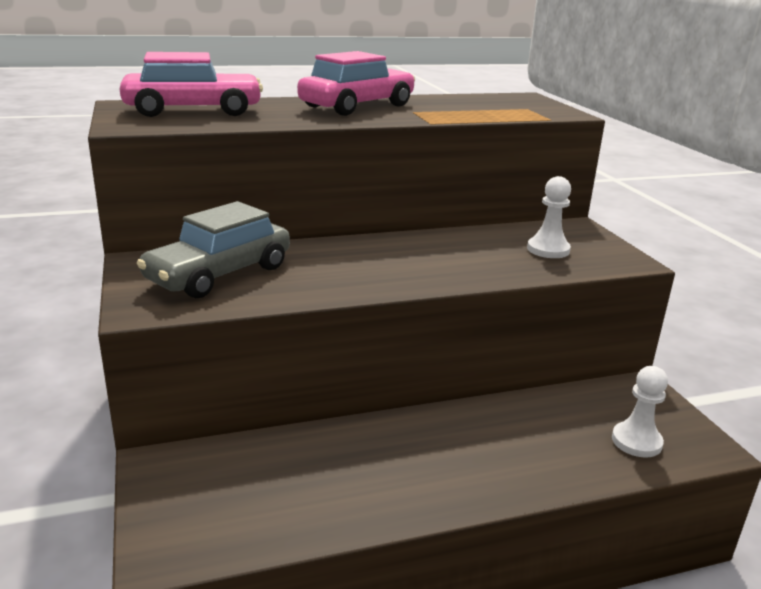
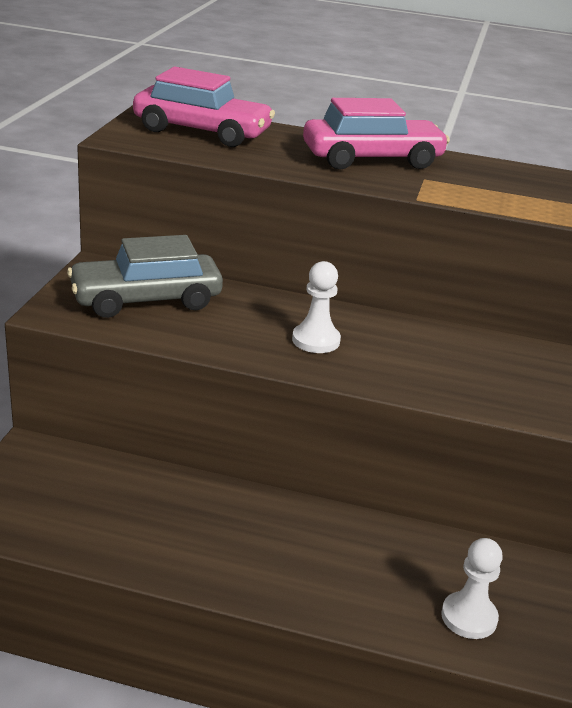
camera: 30 degrees right, 5 degrees up
white pawn [527,176,571,258] -> white pawn moved to [292,261,341,353]

